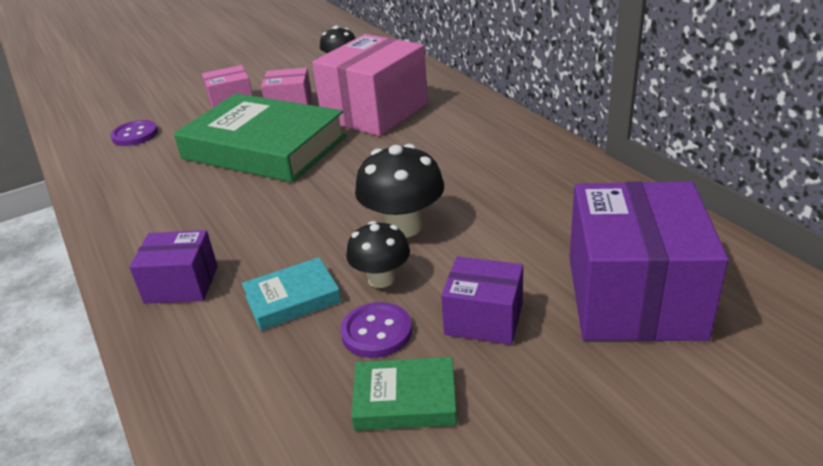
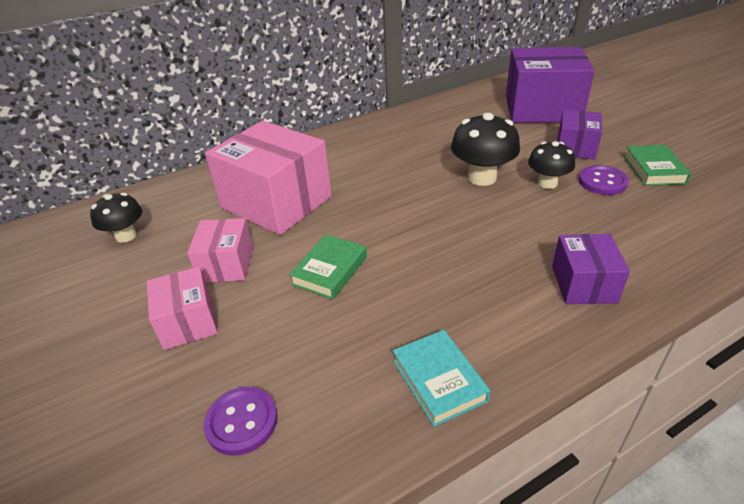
camera: 90 degrees left, 5 degrees up
green book [174,93,347,182] -> green book [289,234,367,300], size x0.44
turquoise book [242,257,341,331] -> turquoise book moved to [393,330,491,427]

